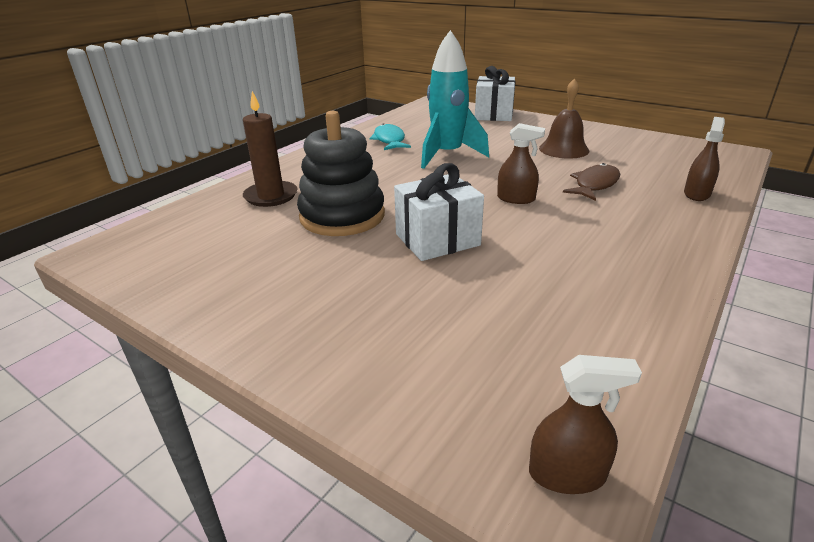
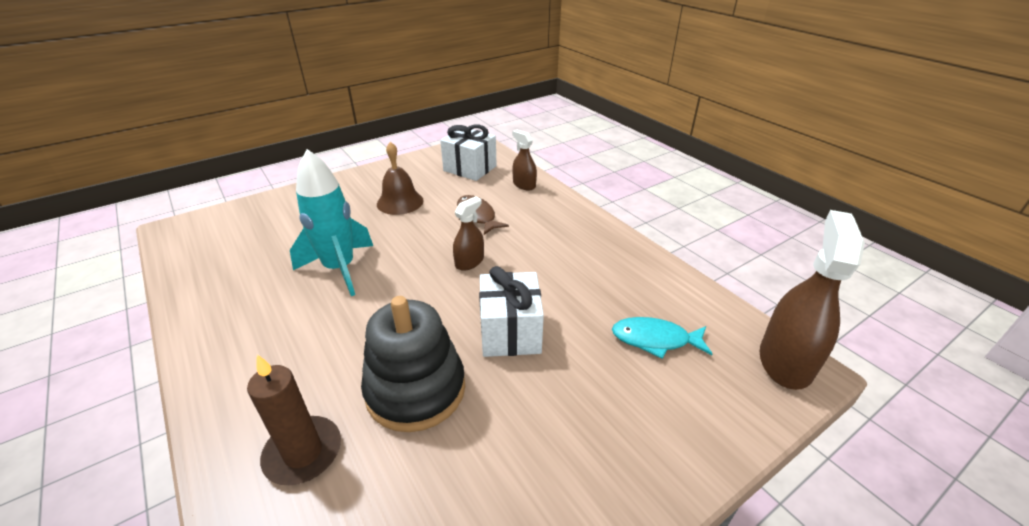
camera: 70 degrees left, 5 degrees up
turquoise fish [370,123,411,150] -> turquoise fish moved to [612,317,712,359]
white gift [475,66,515,121] -> white gift moved to [440,124,497,181]
brown spray bottle [529,355,642,494] -> brown spray bottle [760,210,865,390], size x1.83

